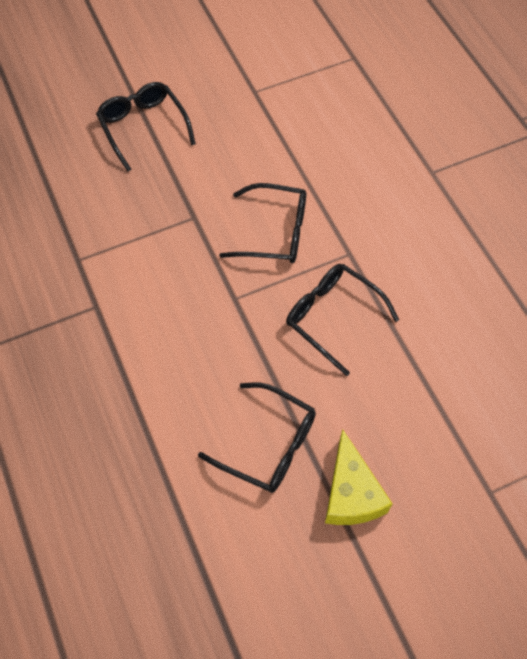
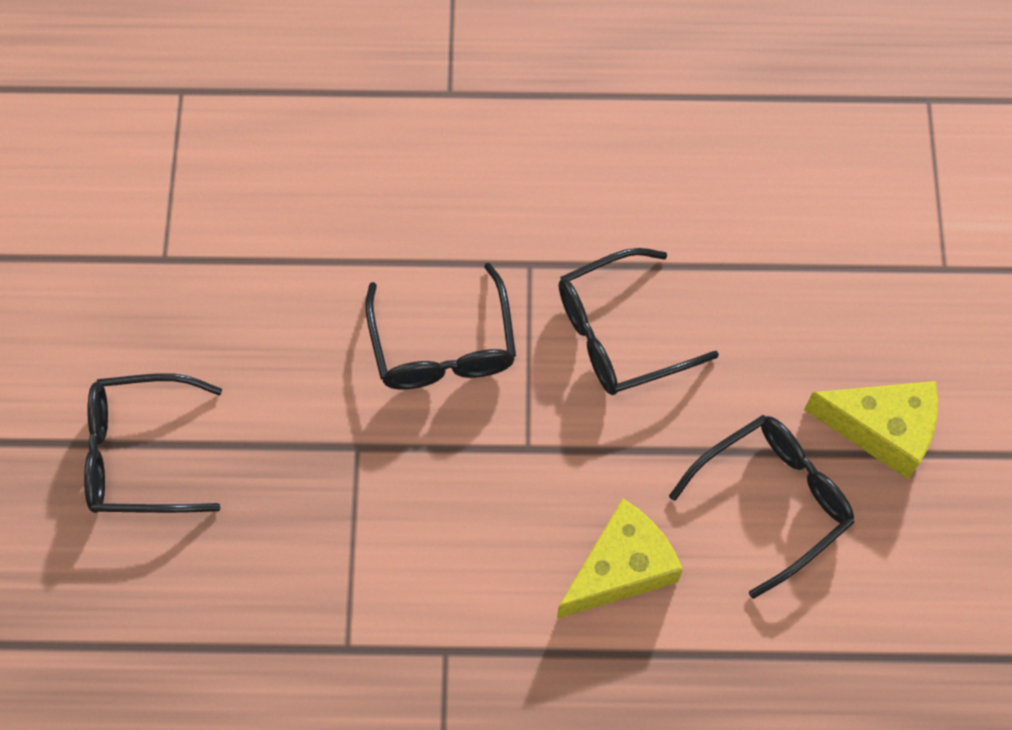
camera: 65 degrees left, 5 degrees up
black glasses [219,183,306,263] -> black glasses turned 135 degrees clockwise [365,263,516,389]
none -> yellow cheese [557,499,683,619]

